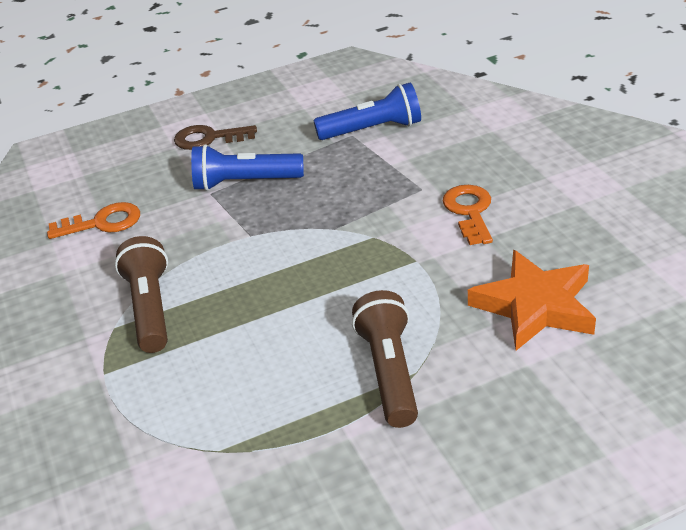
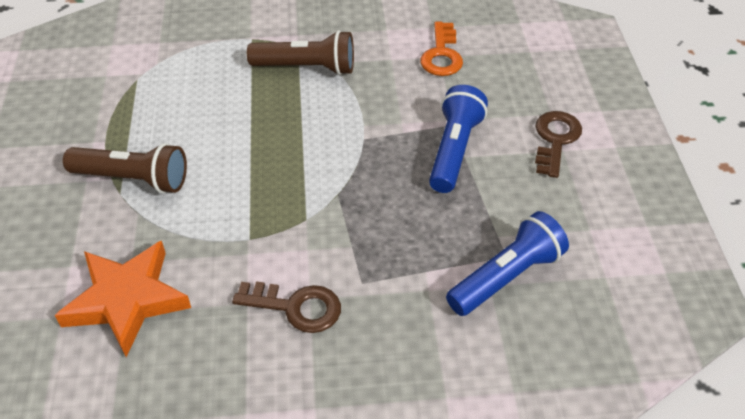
camera: 105 degrees right, 10 degrees up
blue flashlight [314,83,421,140] -> blue flashlight turned 135 degrees counterclockwise [446,211,569,316]
orange key [443,185,493,245] -> brown key [232,281,341,333]

